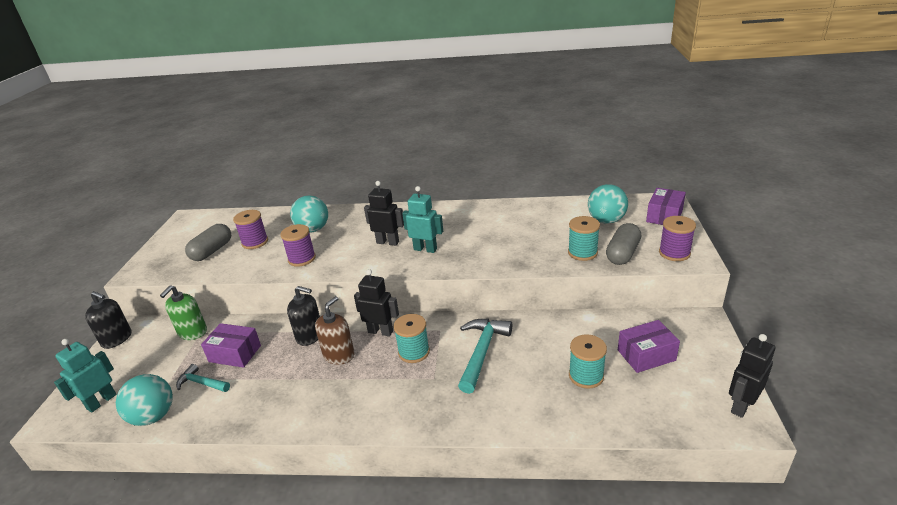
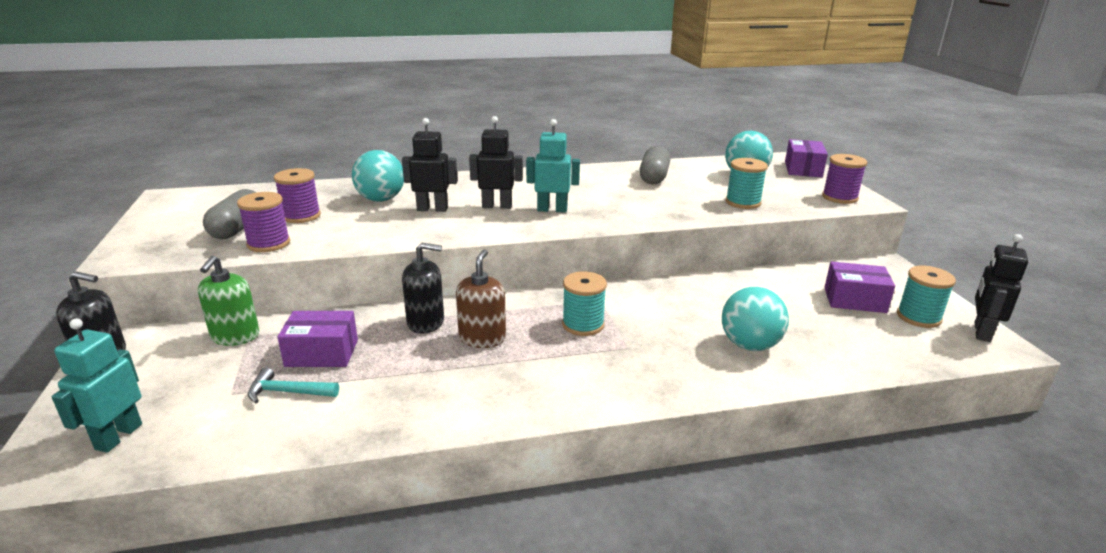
camera: 20 degrees left, 5 degrees down
turquoise ball [116,374,173,426] -> turquoise ball moved to [722,287,789,351]
purple spool [280,224,316,267] -> purple spool moved to [237,192,290,252]
black robot [354,269,399,336] -> black robot moved to [402,118,458,212]
turquoise hammer [458,318,512,394] -> none
turquoise spool [569,334,607,389] -> turquoise spool moved to [897,266,956,328]
grey capsule [606,223,641,265] -> grey capsule moved to [640,146,670,184]
purple box [618,320,680,373] -> purple box turned 45 degrees clockwise [824,262,895,313]

